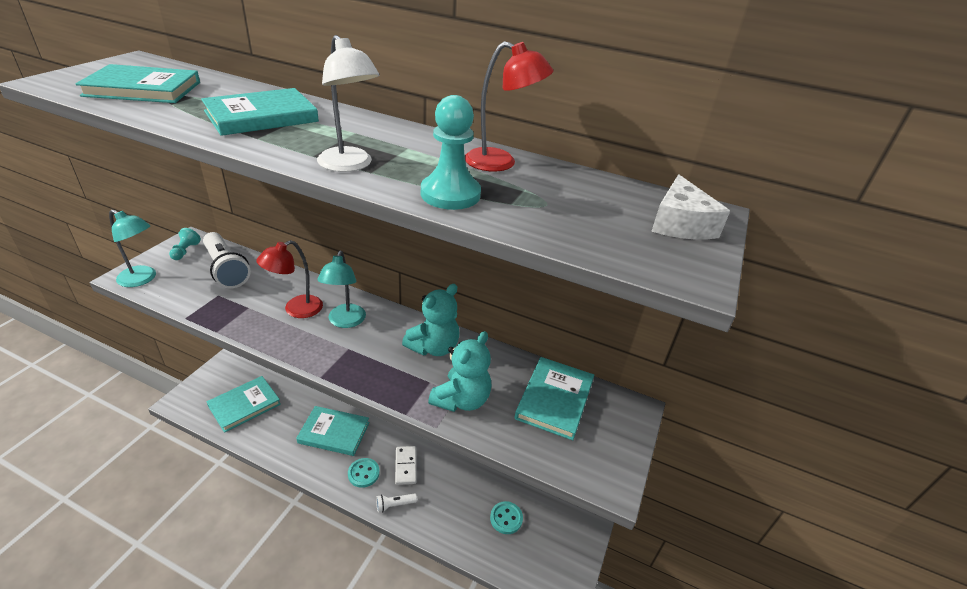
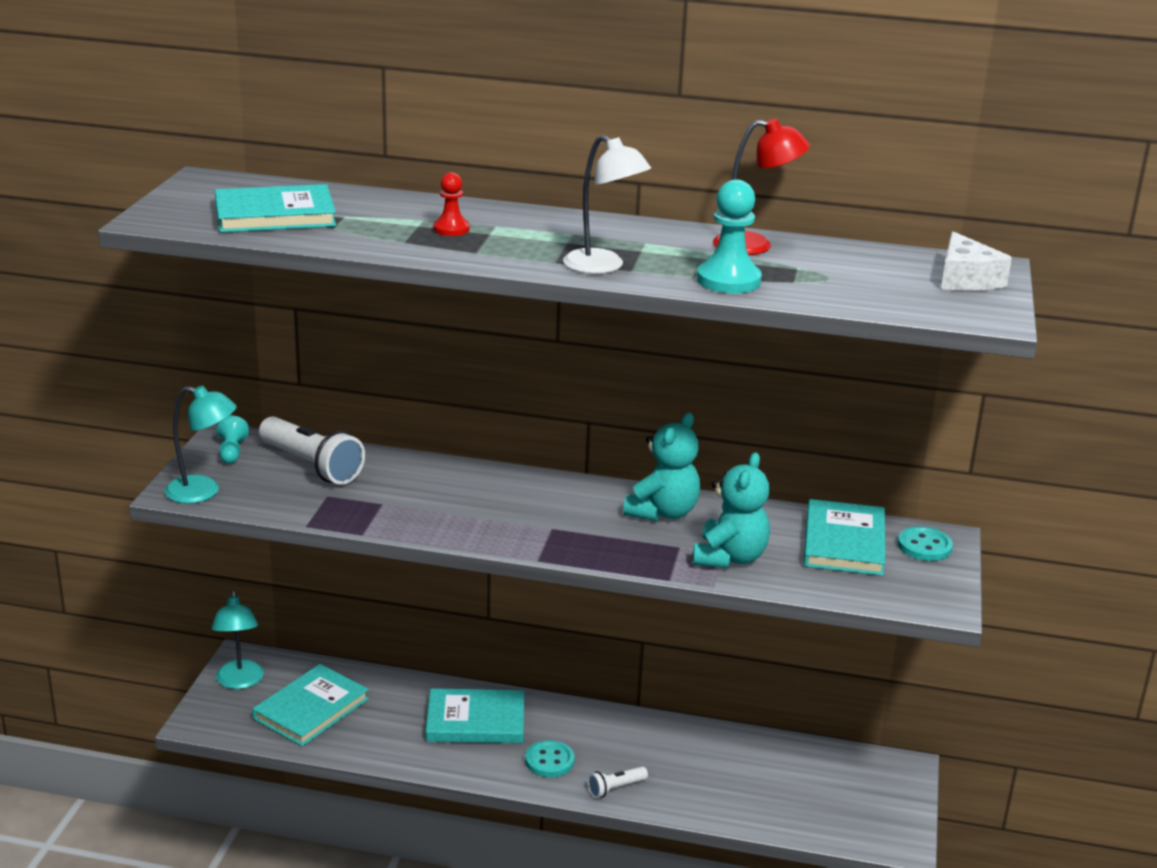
camera: 10 degrees left, 10 degrees down
turquoise book [201,88,319,136] -> red pawn [433,172,470,236]
red lamp [256,240,323,318] -> none
turquoise lamp [317,251,366,328] -> turquoise lamp moved to [212,591,264,689]
white domino [395,446,417,485] -> none
turquoise button [490,501,523,534] -> turquoise button moved to [898,526,953,561]

